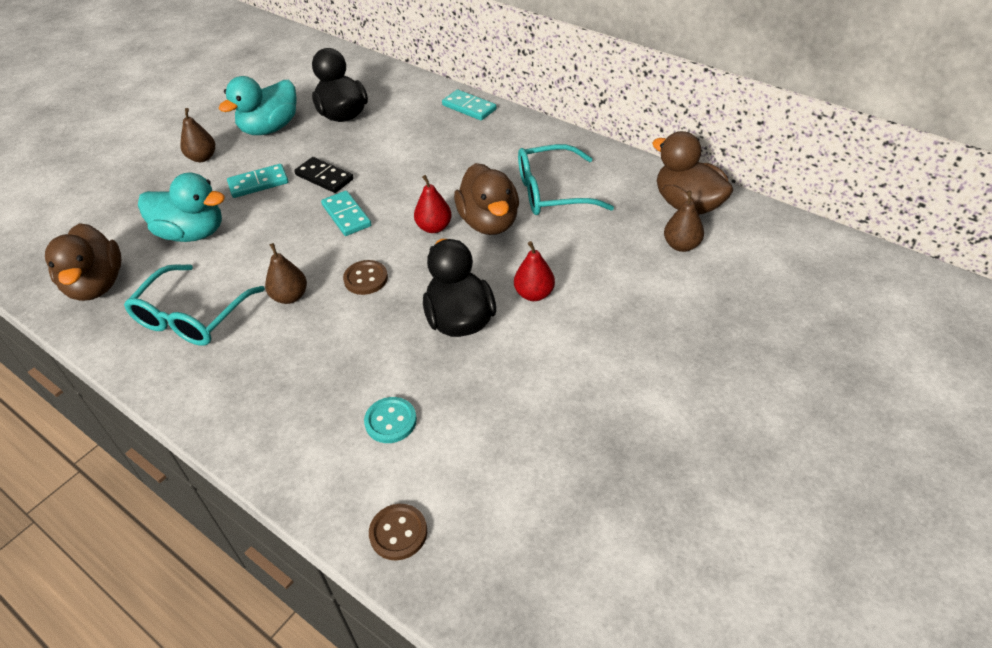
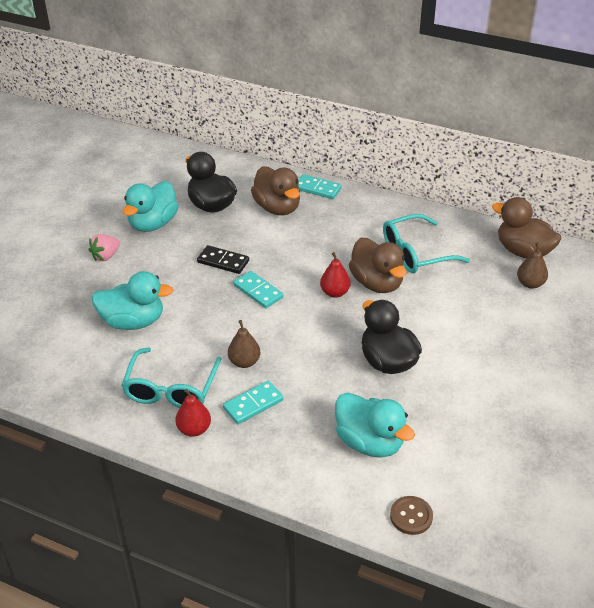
camera: 15 degrees left, 5 degrees down
brown duck [45,223,121,301] -> brown duck moved to [251,166,300,215]
brown pear [180,108,215,162] -> pink strawberry [89,234,120,261]
turquoise domino [227,164,288,198] -> turquoise domino moved to [223,381,284,424]
brown button [343,260,388,295] -> none
turquoise button [364,397,417,443] -> turquoise duck [335,393,415,457]
red pear [514,241,555,301] -> red pear moved to [175,389,211,437]

